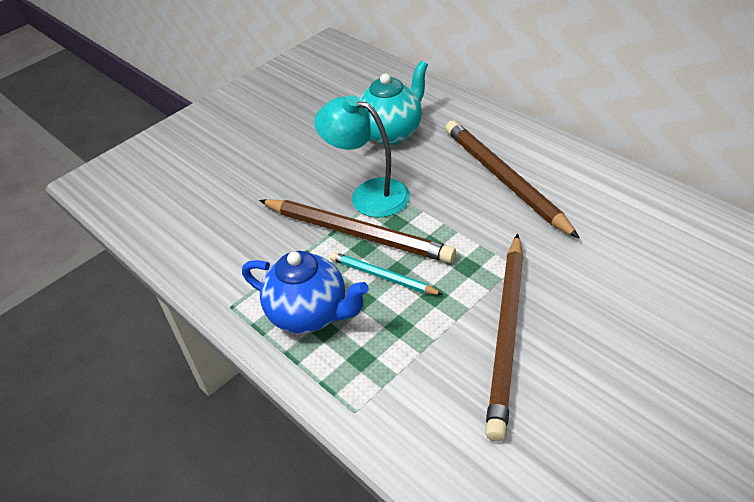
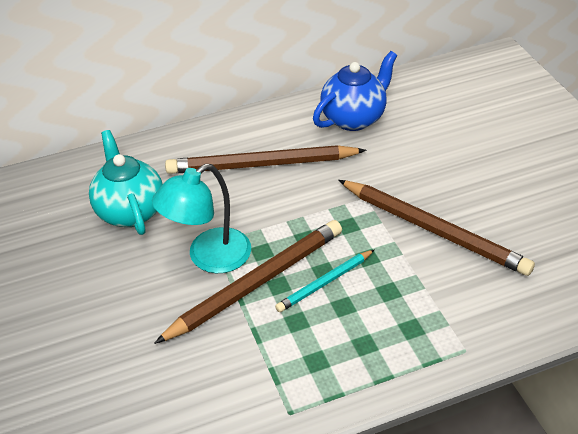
camera: 70 degrees left, 0 degrees up
blue teapot [242,251,369,334] -> blue teapot moved to [313,51,397,131]

